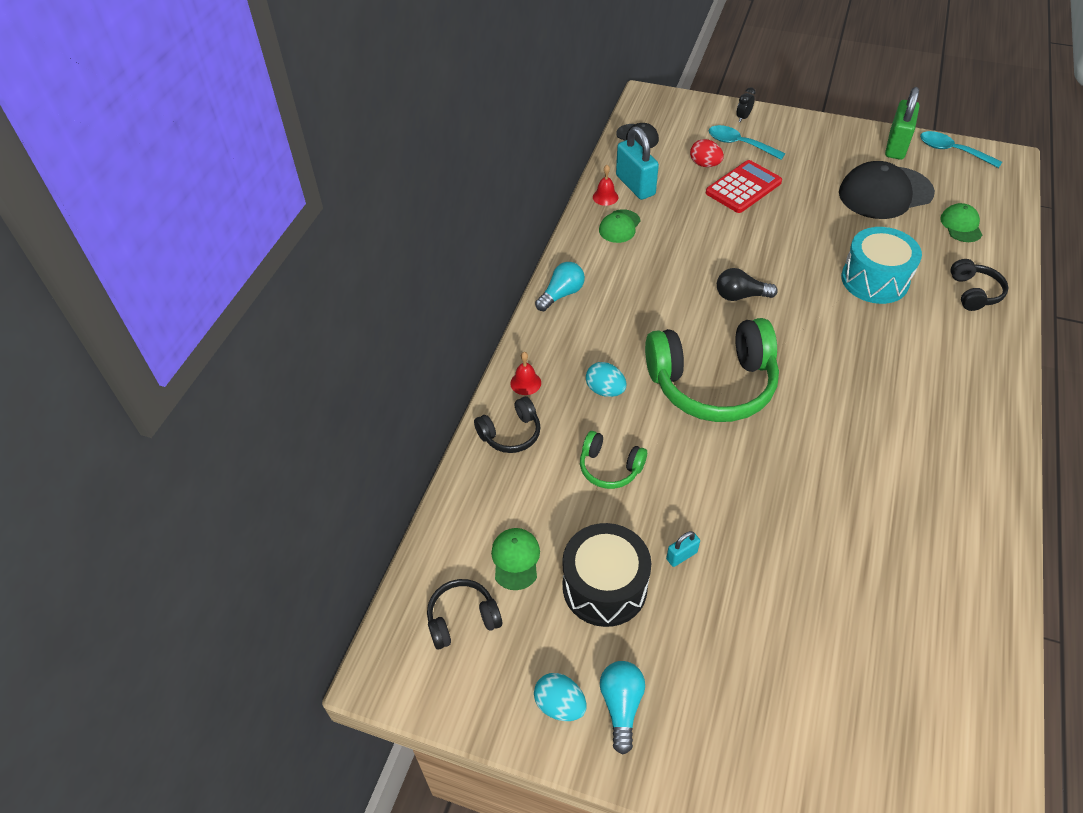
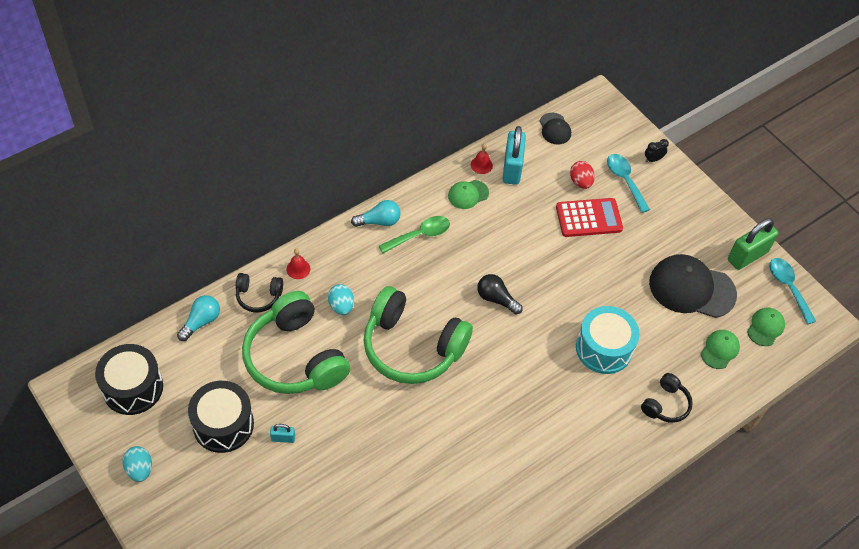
camera: 30 degrees right, 5 degrees up
black headphones [427,579,502,649] -> black drum [95,344,163,415]
green cap [491,528,540,590] -> green cap moved to [747,308,785,346]
green headphones [580,431,647,489] -> green headphones [242,291,350,394], size x2.13
turquoise light bulb [600,661,645,755] -> turquoise light bulb moved to [177,295,220,341]
none -> green spoon [379,216,450,253]

